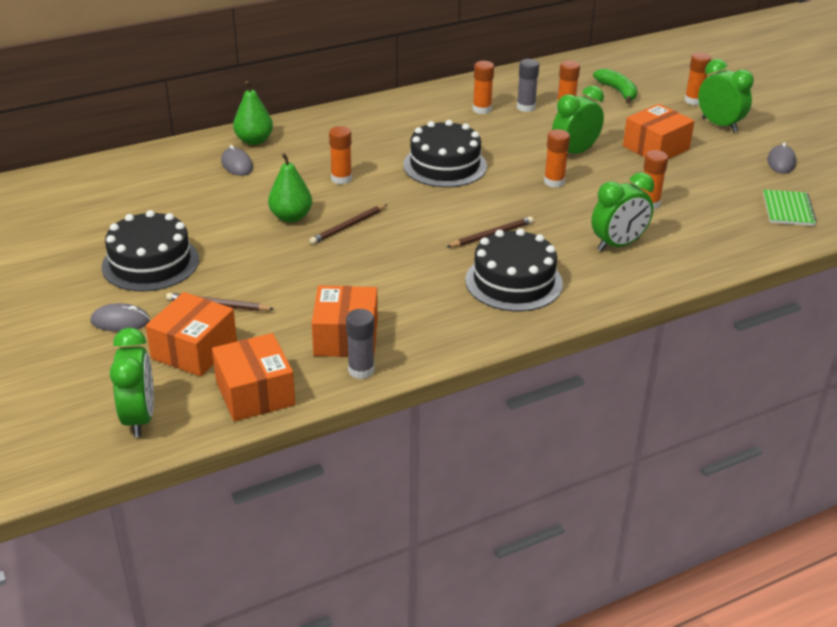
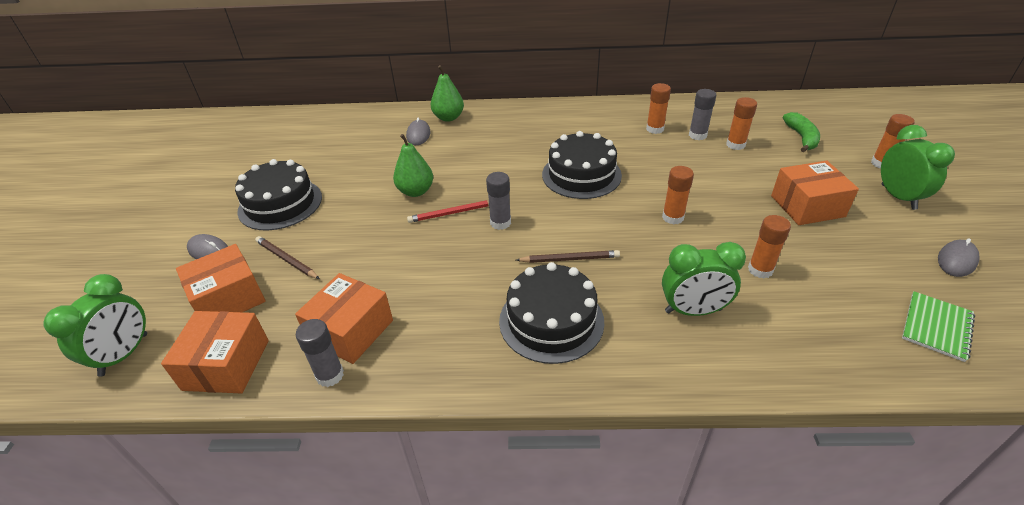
camera: 30 degrees right, 5 degrees up
brown pencil [309,204,388,245] -> red pencil [407,200,489,223]
orange glue stick [329,126,352,184] -> none
green clock [552,86,604,154] -> none
none -> grey glue stick [486,172,511,230]

